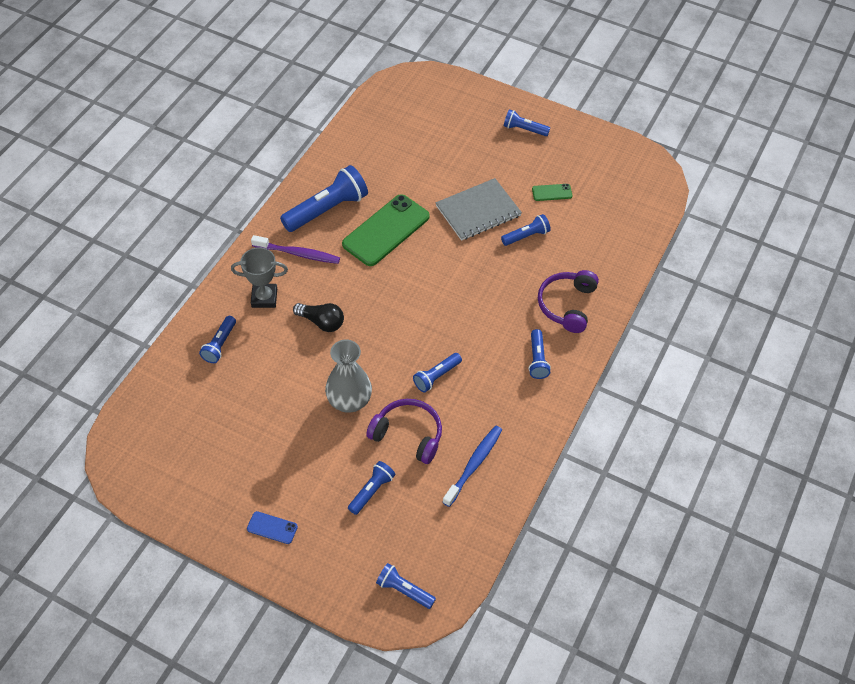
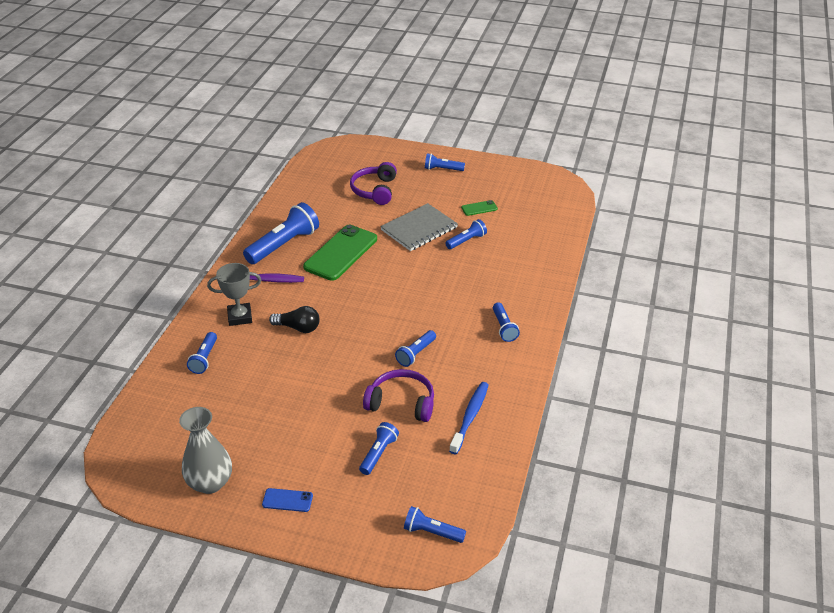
camera: 10 degrees left, 15 degrees down
grey vase [325,340,372,413] -> grey vase moved to [179,407,232,494]
purple headphones [538,270,599,333] -> purple headphones moved to [350,162,397,205]

